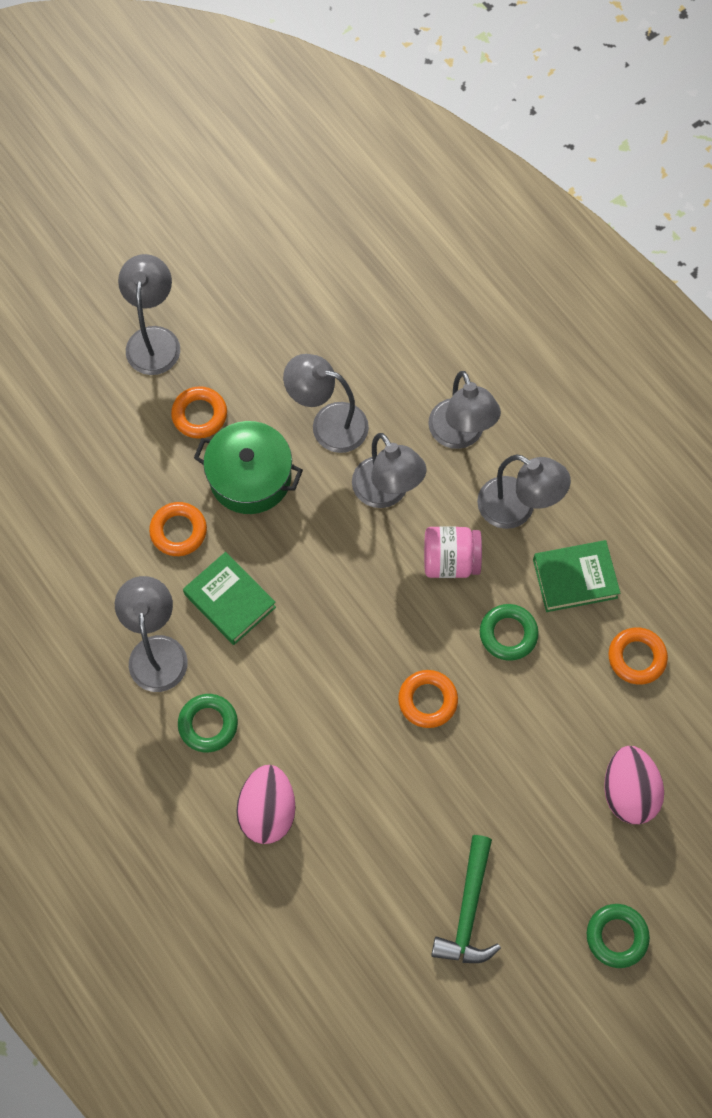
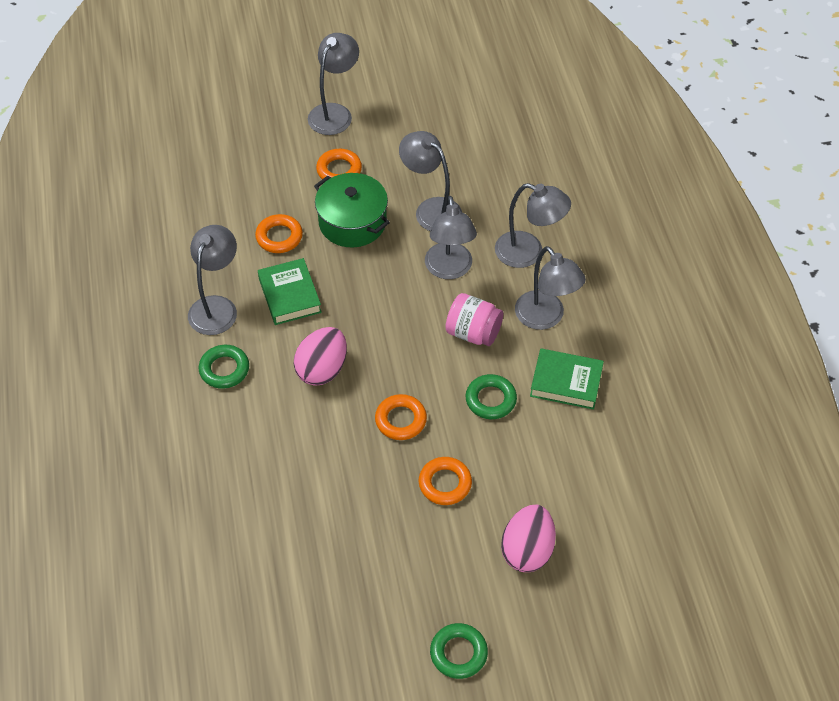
camera: 25 degrees right, 15 degrees down
pink egg [236,765,295,844] -> pink egg moved to [294,327,347,386]
grey lamp [428,371,501,449] -> grey lamp turned 75 degrees counterclockwise [495,183,571,268]
green hammer [431,835,501,963] -> none
orange ring [608,627,668,684] -> orange ring moved to [419,457,472,505]

